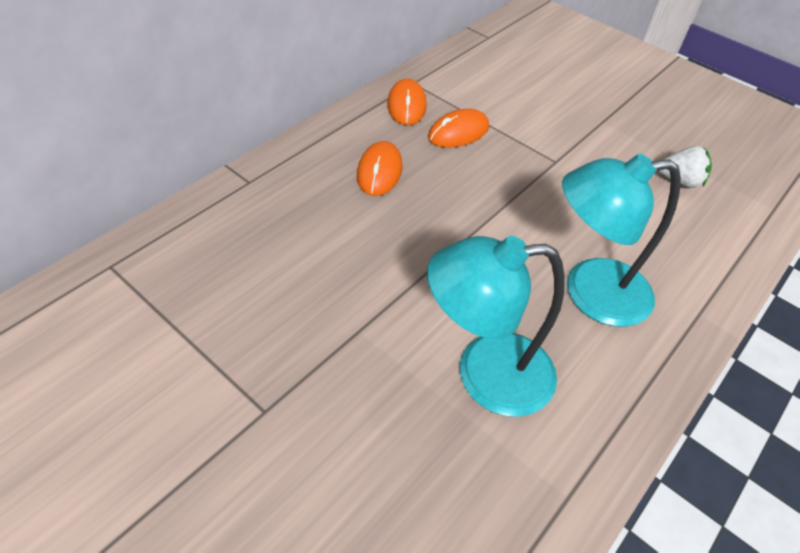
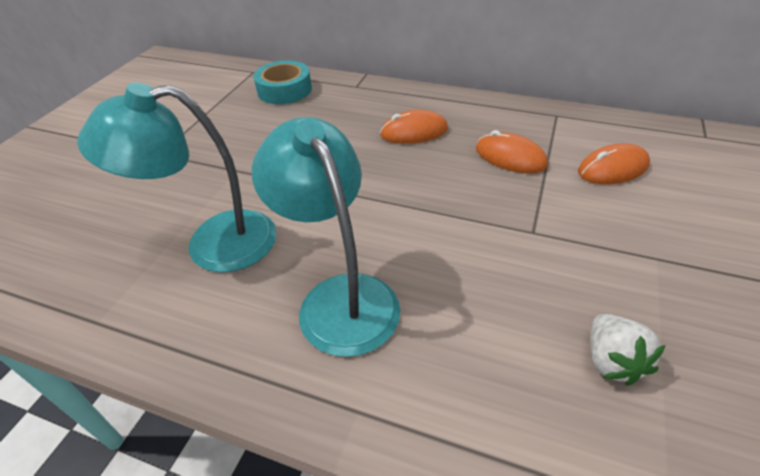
camera: 75 degrees right, 5 degrees down
orange mouse [387,78,427,125] -> orange mouse moved to [578,143,650,184]
turquoise lamp [427,236,565,417] -> turquoise lamp turned 75 degrees counterclockwise [77,83,277,272]
none -> turquoise tape [253,61,312,104]

